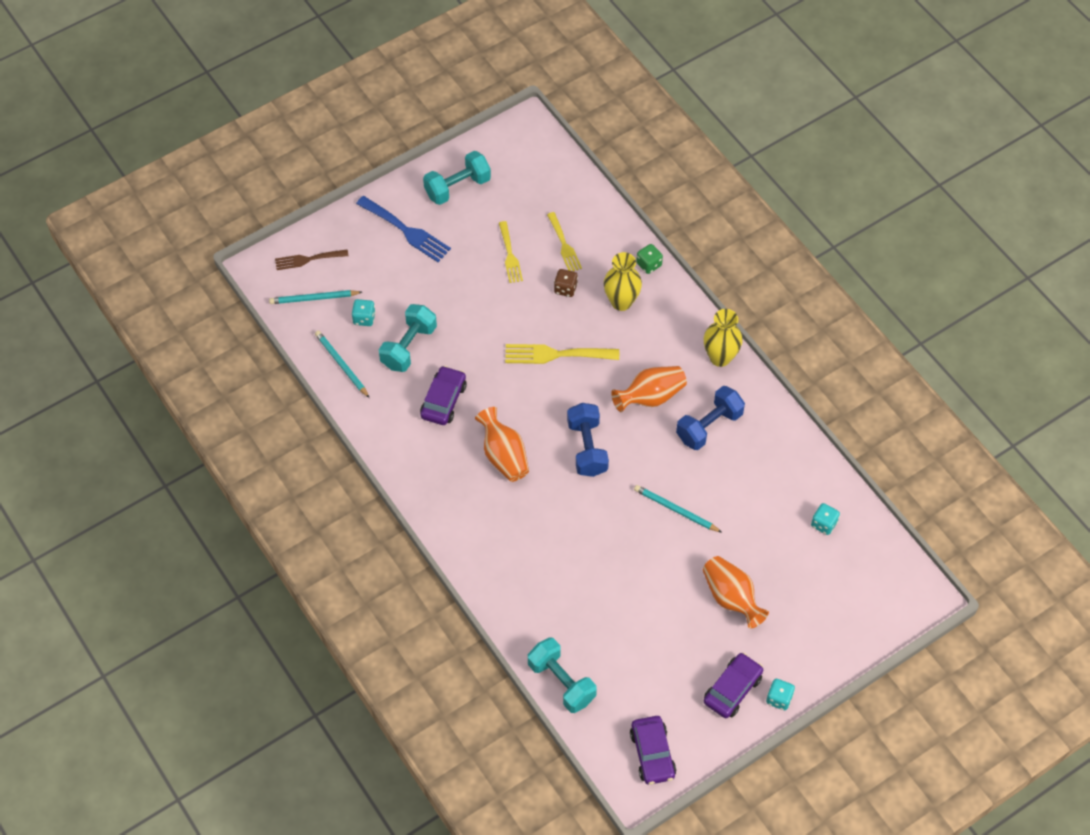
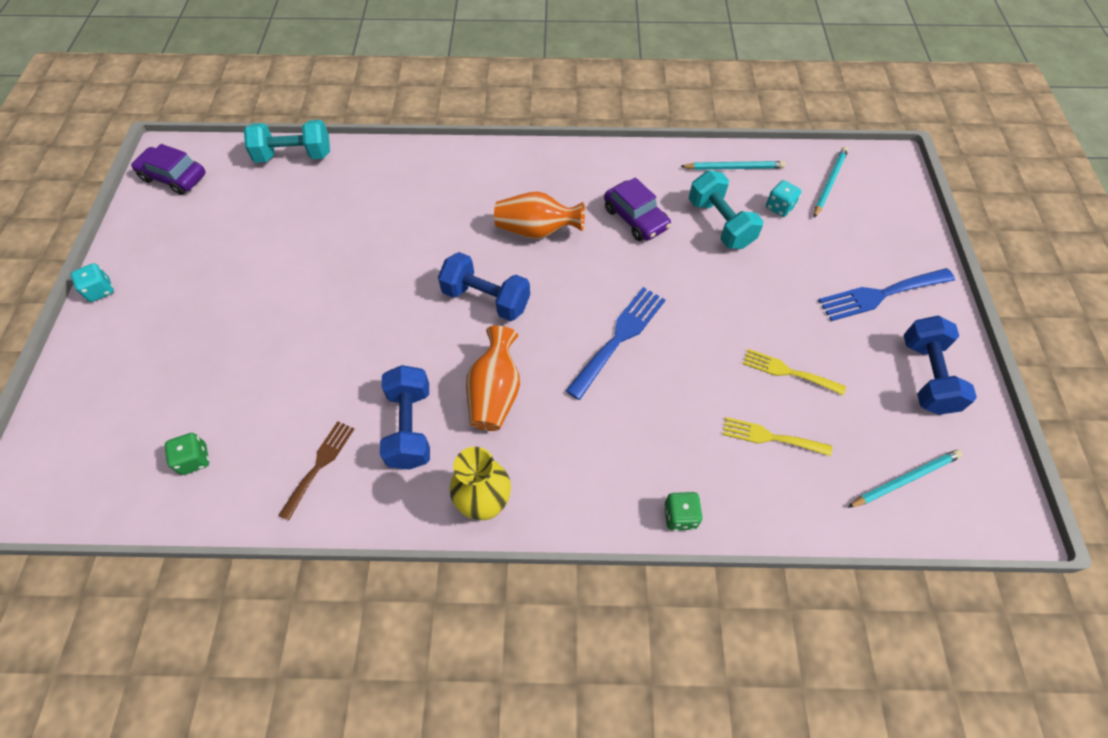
camera: 125 degrees right, 0 degrees up
brown fork [275,249,349,270] -> brown fork moved to [278,421,354,521]
turquoise dumbbell [423,151,491,205] -> blue dumbbell [904,315,977,415]
yellow fork [505,344,619,364] -> blue fork [565,287,666,400]
brown dice [554,269,578,297] -> none
yellow vase [604,252,642,311] -> none
turquoise pencil [634,485,722,533] -> turquoise pencil moved to [847,449,962,508]
orange vase [703,556,769,628] -> none
purple car [704,653,763,718] -> none
turquoise dice [811,503,840,535] -> green dice [165,433,209,475]

